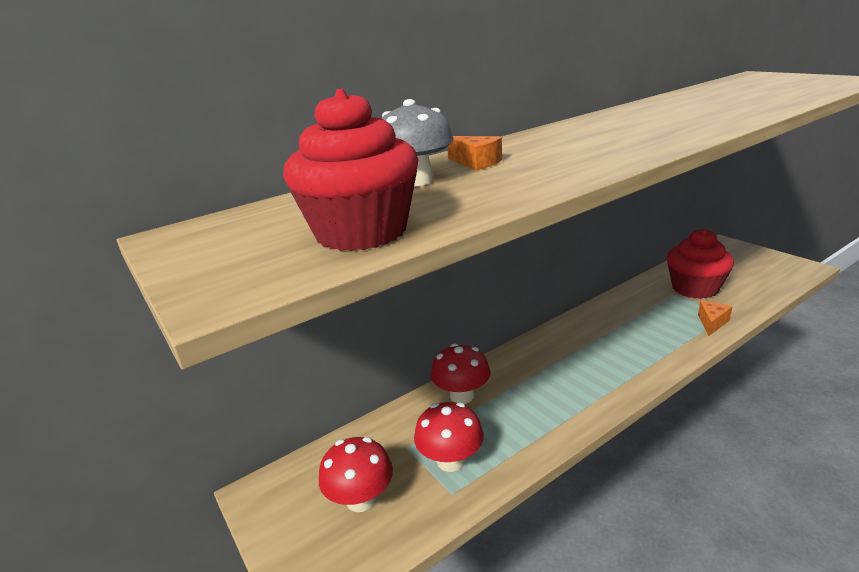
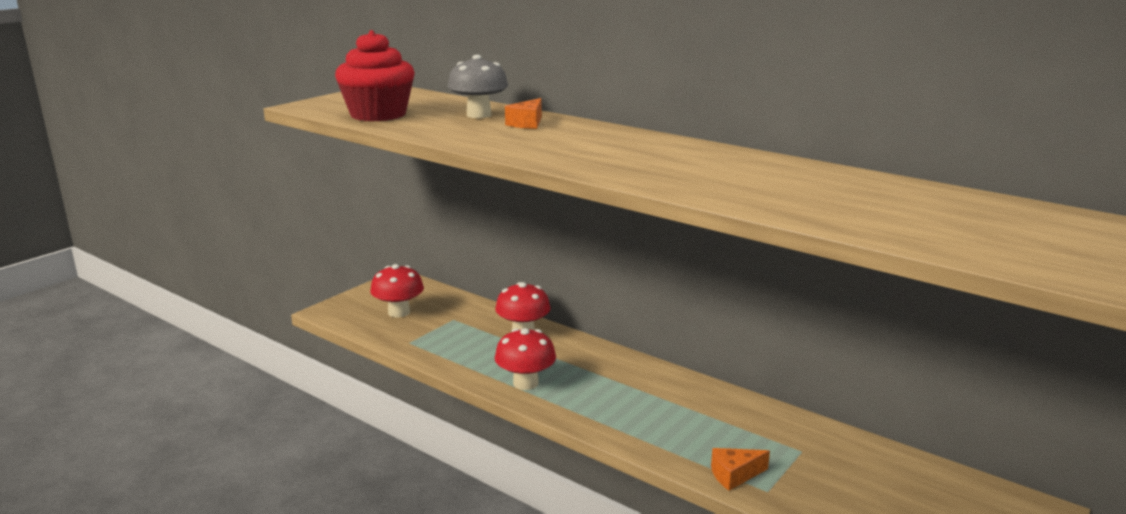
camera: 70 degrees right, 5 degrees down
red mushroom [414,402,484,472] -> red mushroom moved to [495,328,556,390]
red cupcake [667,229,734,299] -> none
orange cheese [698,301,732,336] -> orange cheese turned 150 degrees clockwise [711,448,770,491]

